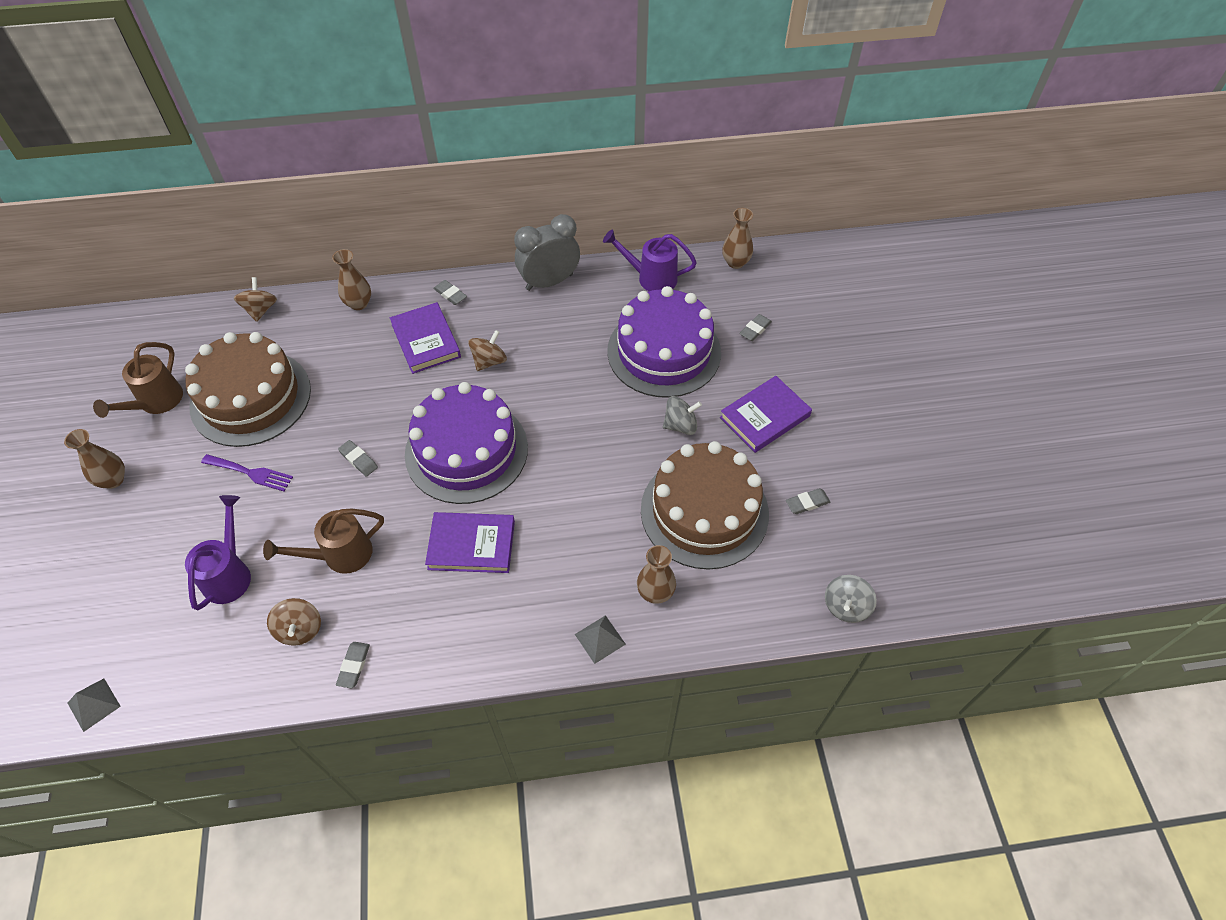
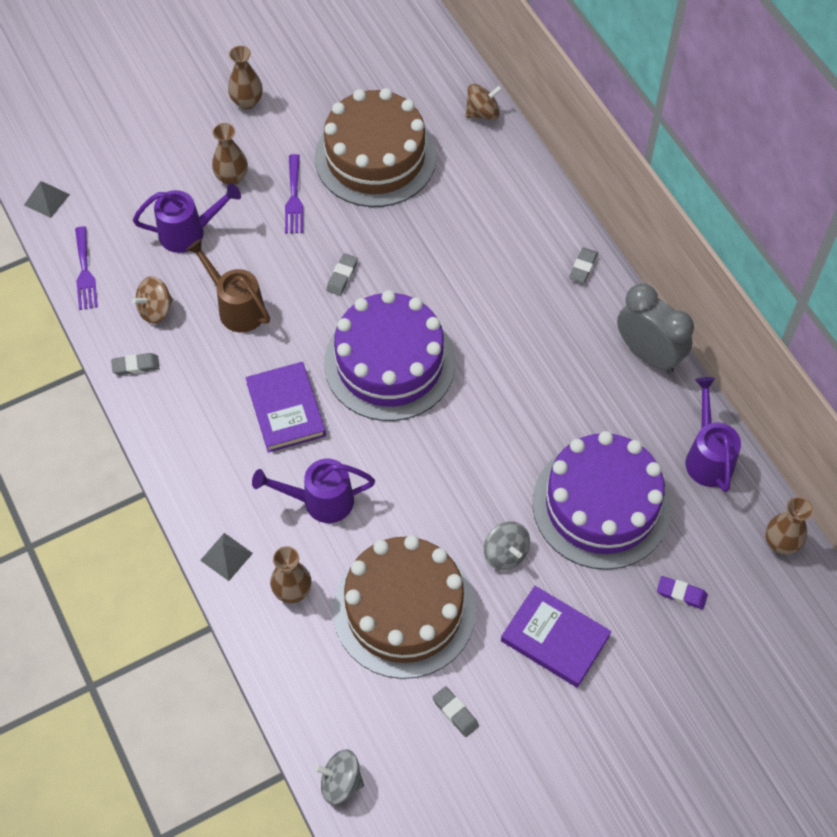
camera: 70 degrees right, 5 degrees up
brown watering can [93,342,183,418] -> none
brown vase [332,249,371,310] -> brown vase moved to [212,123,248,185]
purple book [390,302,461,374] -> none
brown spinning top [468,330,507,371] -> none
grey eraser [739,314,772,341] -> purple eraser [657,576,708,609]
none -> purple fork [75,226,98,310]
none -> purple watering can [252,459,375,523]

